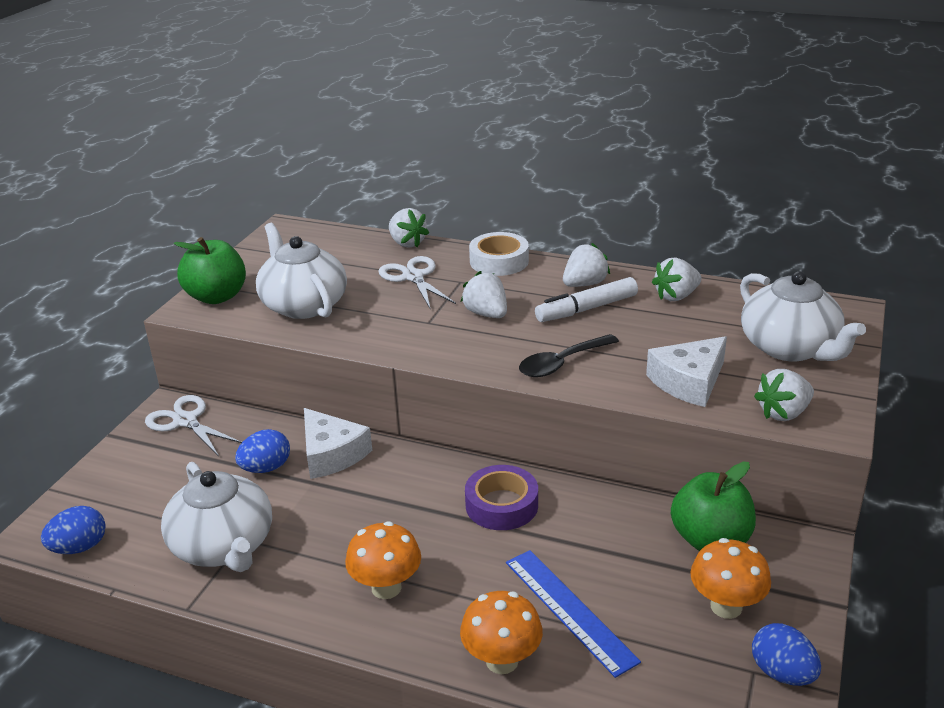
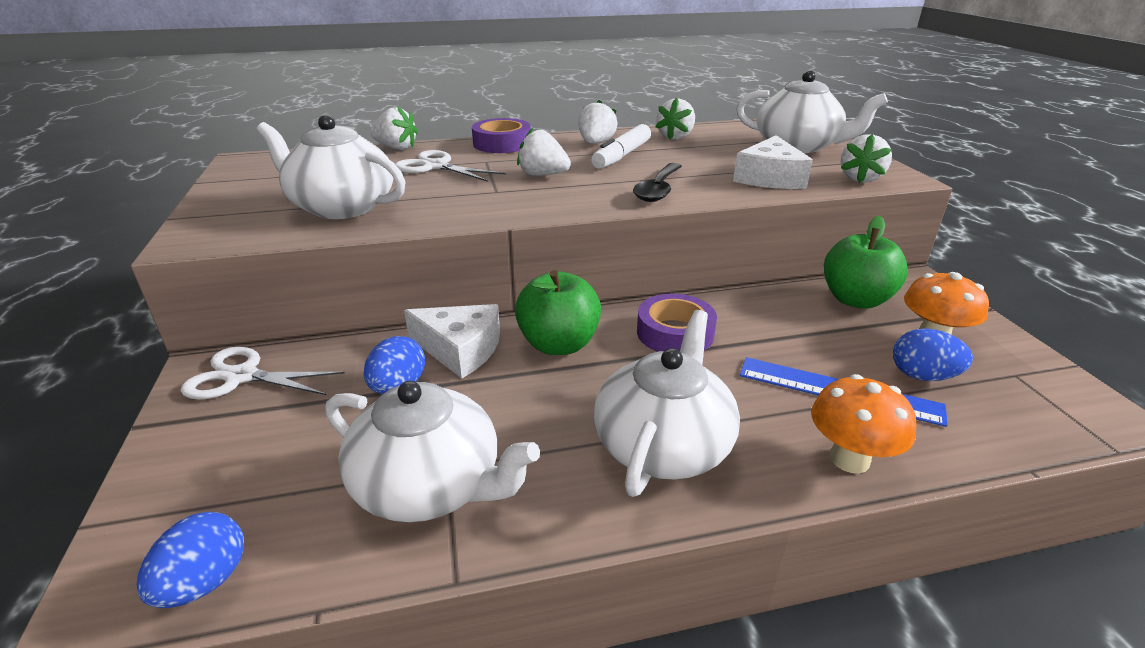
camera: 35 degrees left, 0 degrees up
green apple [174,237,246,304] -> green apple moved to [515,270,601,355]
orange mushroom [345,521,421,599] -> white teapot [594,310,740,497]
white tape [469,232,529,276] -> purple tape [472,118,531,153]
blue egg [752,623,821,686] -> blue egg moved to [893,328,973,381]

